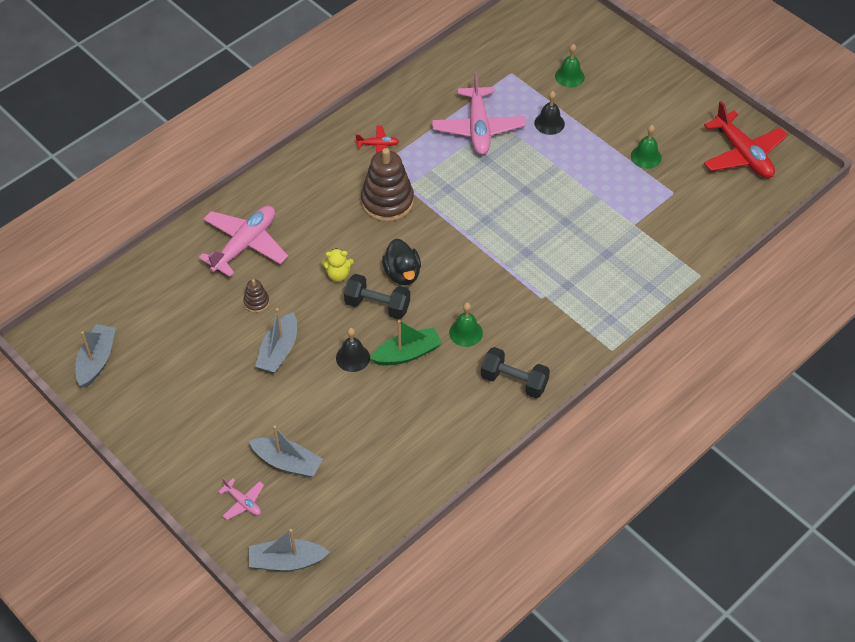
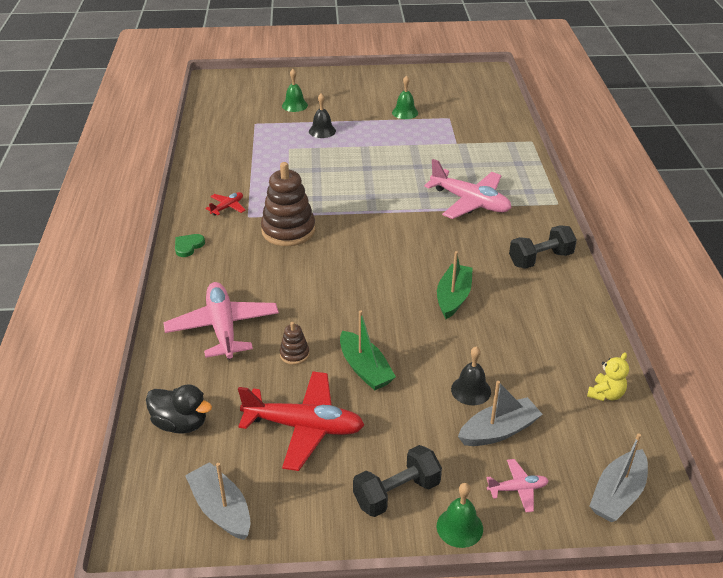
camera: 50 degrees left, 15 degrees down
grey boat [255,308,297,373] -> green boat [340,310,396,391]
yellow teddy bear [321,248,354,282] -> yellow teddy bear moved to [587,352,629,401]
black bell [336,328,370,372] -> black bell moved to [451,346,491,405]
black dumbbell [344,274,410,319] -> black dumbbell moved to [353,445,442,517]
black duck [382,239,421,285] -> black duck moved to [146,384,212,434]
pink plane [432,72,526,155] -> pink plane moved to [424,159,511,219]
green bell [449,302,483,347] -> green bell moved to [437,483,483,548]
red plane [704,101,787,178] -> red plane moved to [238,371,364,471]
none -> green heart [175,234,205,257]

